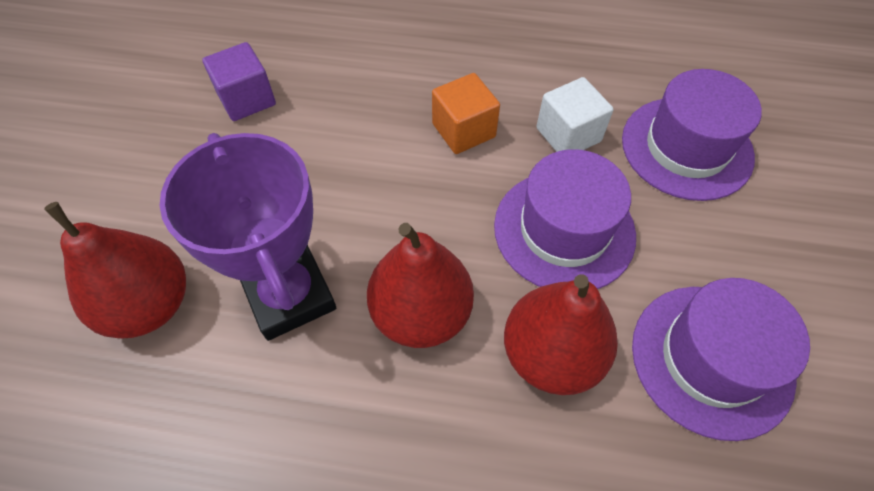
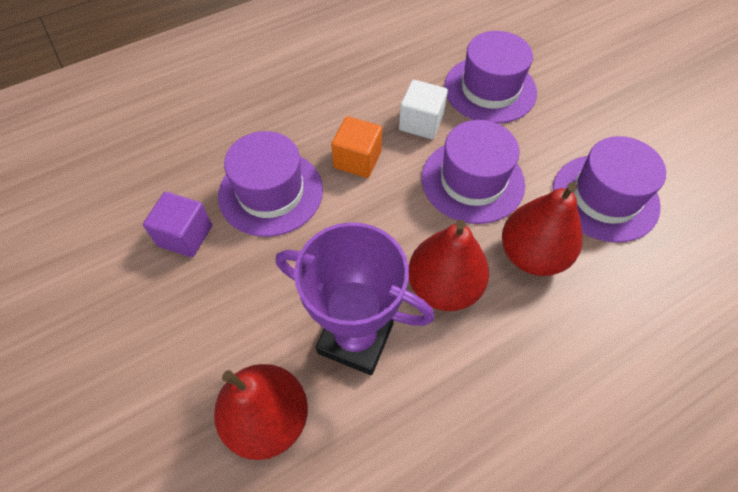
camera: 40 degrees left, 0 degrees up
none -> purple hat [218,131,323,237]

